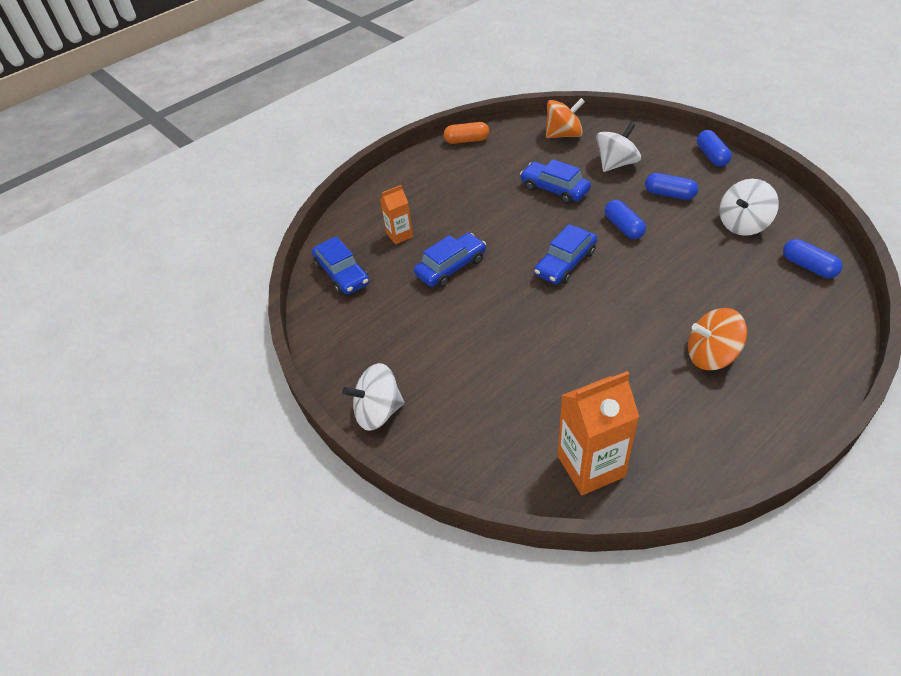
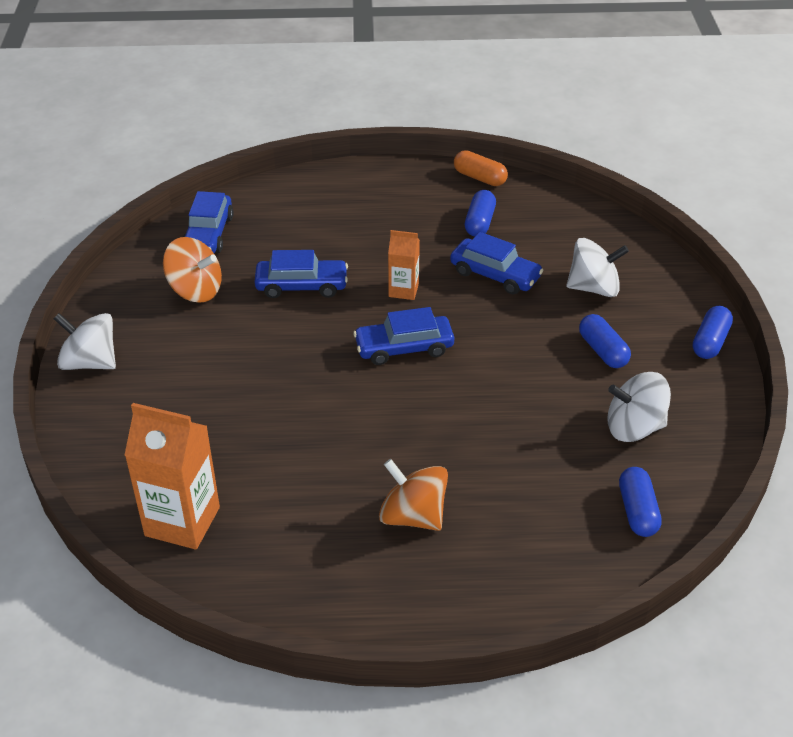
camera: 35 degrees right, 5 degrees down
orange carton [380,185,413,244] -> orange carton moved to [388,230,420,300]
blue car [520,159,591,204] -> blue car turned 135 degrees clockwise [450,232,544,294]
orange spinning top [546,98,585,138] -> orange spinning top moved to [163,237,222,303]
blue capsule [605,200,646,239] -> blue capsule moved to [465,190,496,237]

